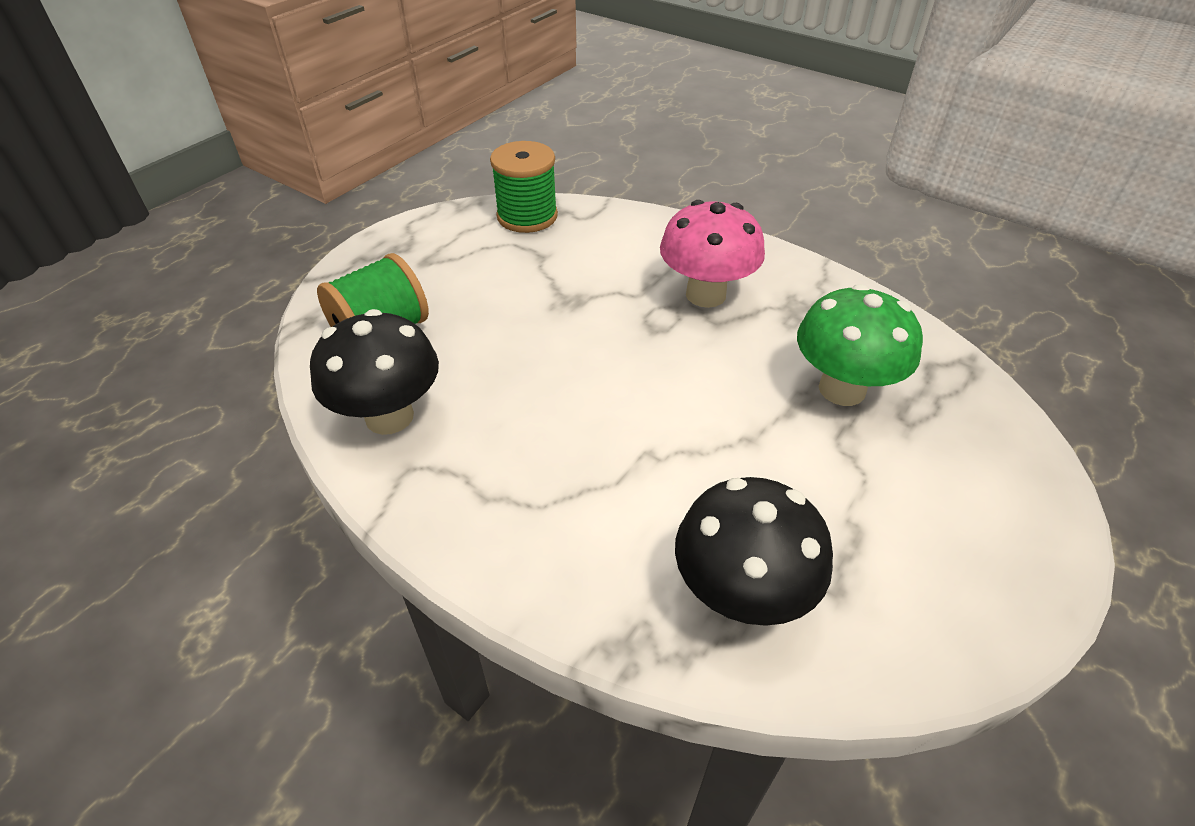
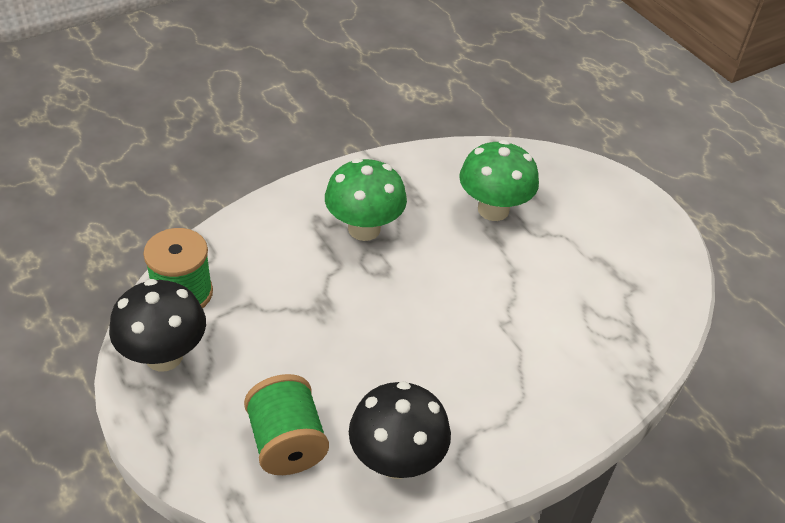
camera: 70 degrees left, 0 degrees up
pink mushroom [660,200,765,308] -> green mushroom [325,158,407,241]
black mushroom [675,477,833,626] -> black mushroom moved to [109,279,206,372]

